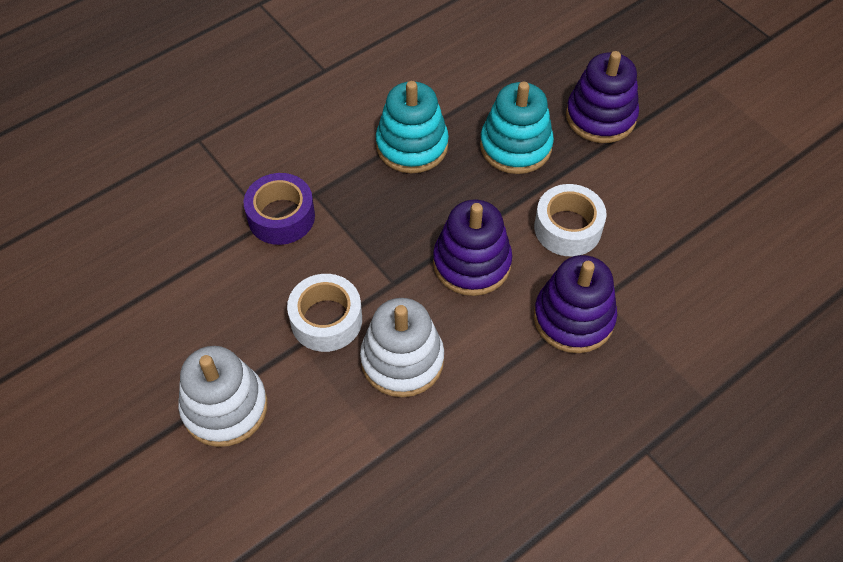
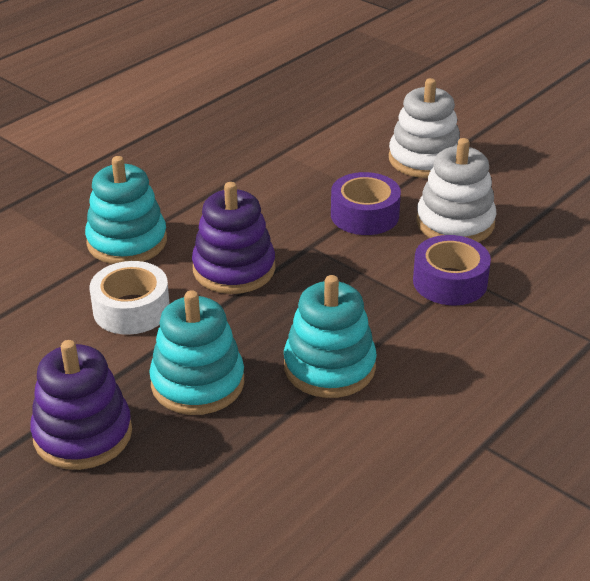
camera: 170 degrees right, 20 degrees down
white tape [287,274,362,352] -> purple tape [331,172,401,235]
white stacking toy [360,298,444,397] -> white stacking toy moved to [416,138,496,242]
purple stacking toy [534,255,617,353] -> turquoise stacking toy [85,156,167,264]

